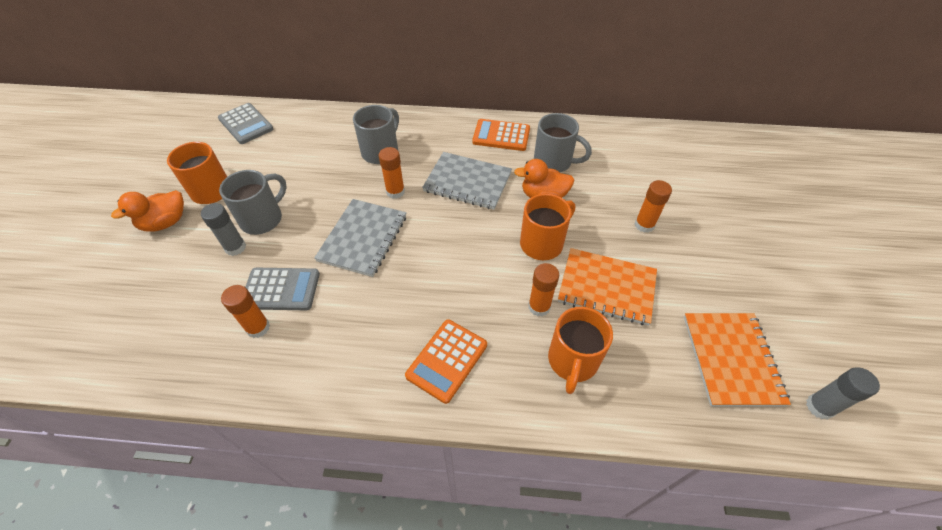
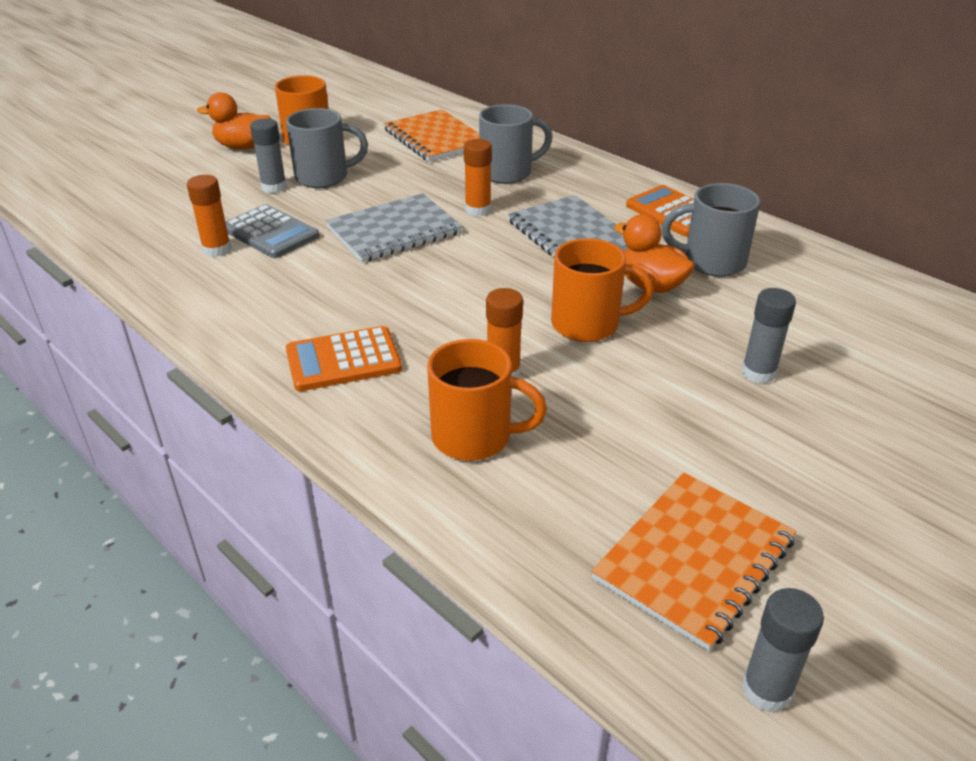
camera: 40 degrees right, 15 degrees down
grey calculator [218,103,273,144] -> none
grey mug [534,113,592,172] -> grey mug turned 120 degrees clockwise [661,183,760,277]
orange mug [548,307,613,394] -> orange mug turned 135 degrees counterclockwise [427,339,547,461]
orange notebook [558,248,657,326] -> orange notebook moved to [384,109,479,162]
orange glue stick [635,180,672,233] -> grey glue stick [742,288,796,384]

